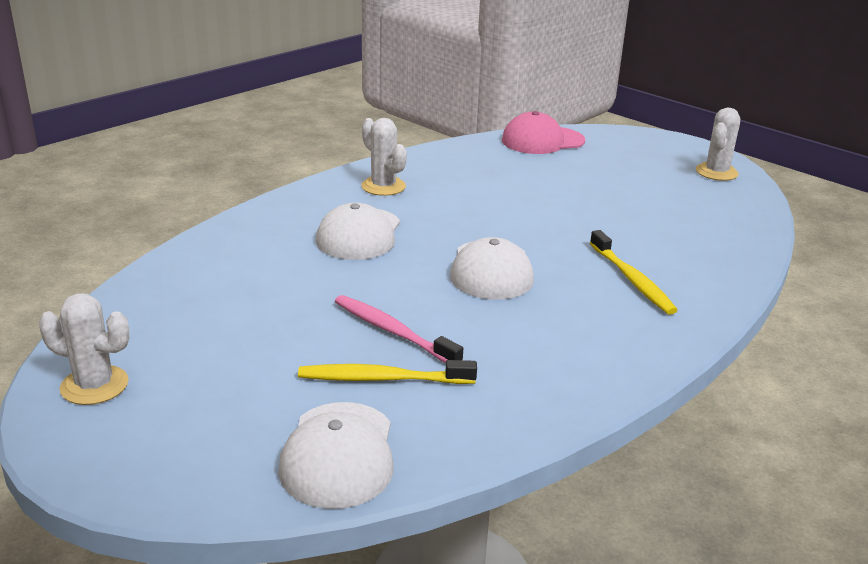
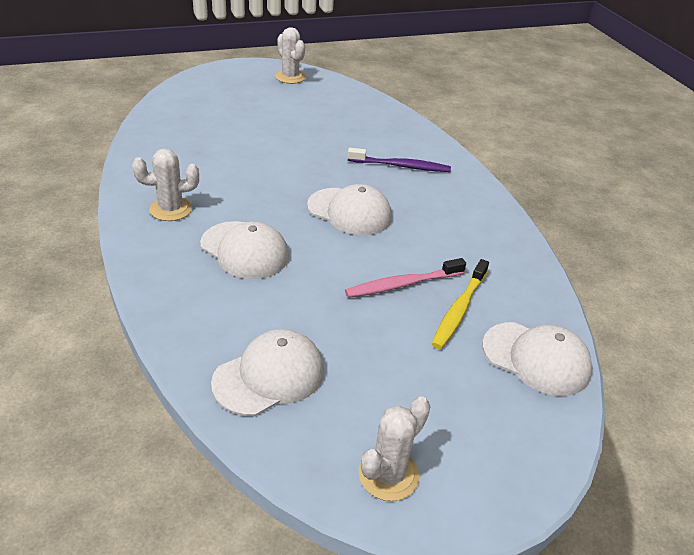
camera: 65 degrees left, 10 degrees up
pink cap [502,111,585,154] -> none
yellow toothbrush [590,230,678,315] -> purple toothbrush [347,148,451,172]
none -> white cap [211,329,324,416]

